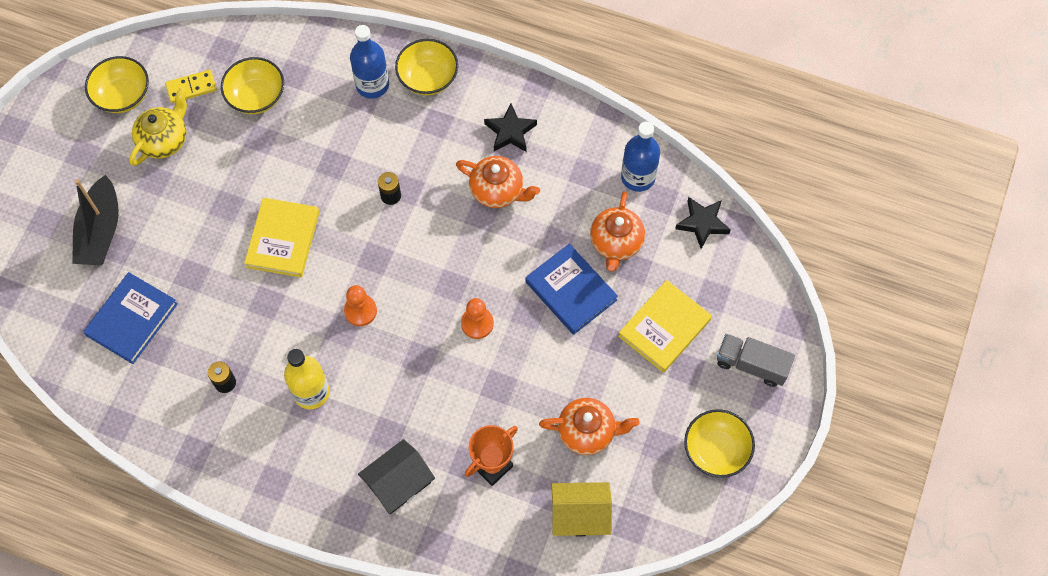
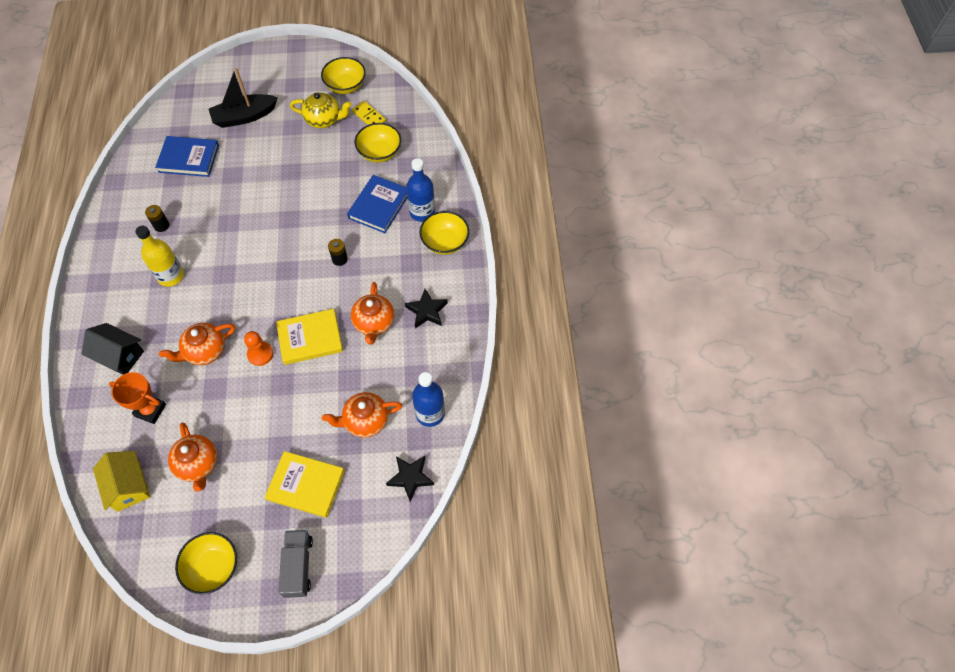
camera: 65 degrees right, 5 degrees down
yellow book [244,198,320,278] -> yellow book moved to [276,309,343,365]
orange pawn [344,285,377,326] -> none
blue book [525,244,618,335] -> blue book moved to [347,175,407,233]
none -> orange teapot [159,323,235,365]

